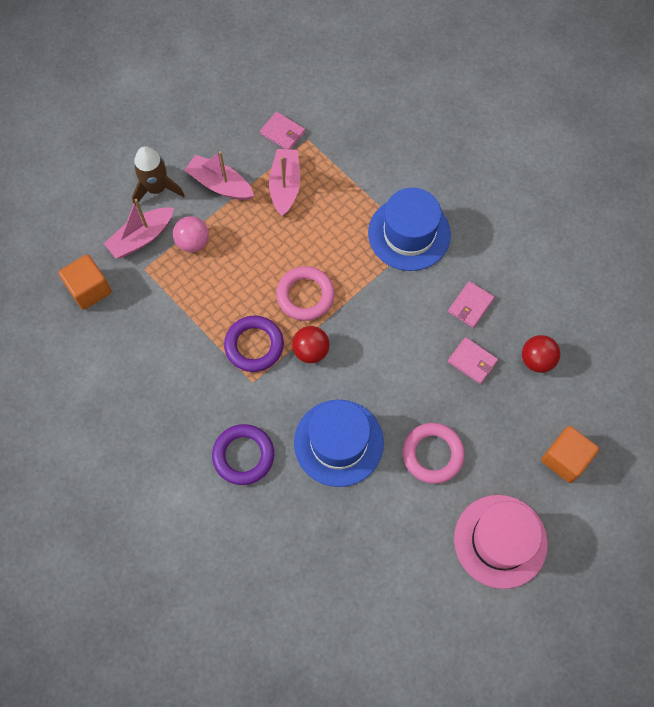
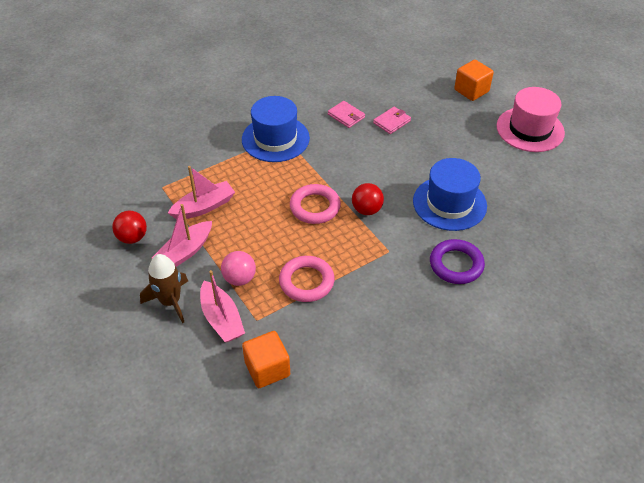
camera: 80 degrees left, 20 degrees down
purple ring [224,316,284,372] -> none
pink wallet [260,112,305,150] -> none
pink boat [269,149,300,216] -> pink boat turned 135 degrees clockwise [168,166,235,219]
pink ring [402,423,465,484] -> pink ring moved to [279,256,335,302]
red ball [522,335,560,373] -> red ball moved to [112,211,147,244]

